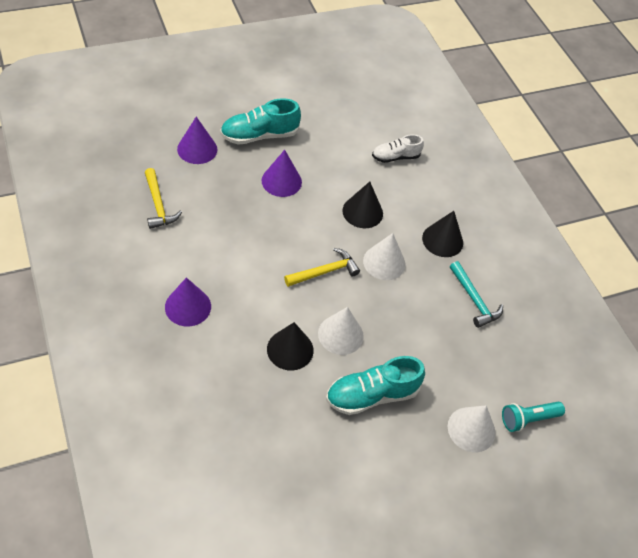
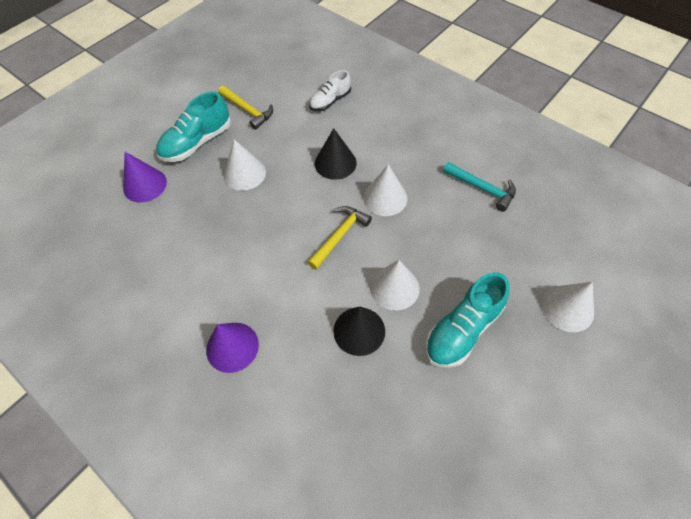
camera: 20 degrees left, 5 degrees up
yellow hammer [145,168,182,229] -> yellow hammer moved to [218,86,273,130]
purple cone [262,150,302,197] -> white cone [223,139,266,191]
black cone [422,211,463,257] -> none
turquoise flashlight [502,402,565,432] -> none

